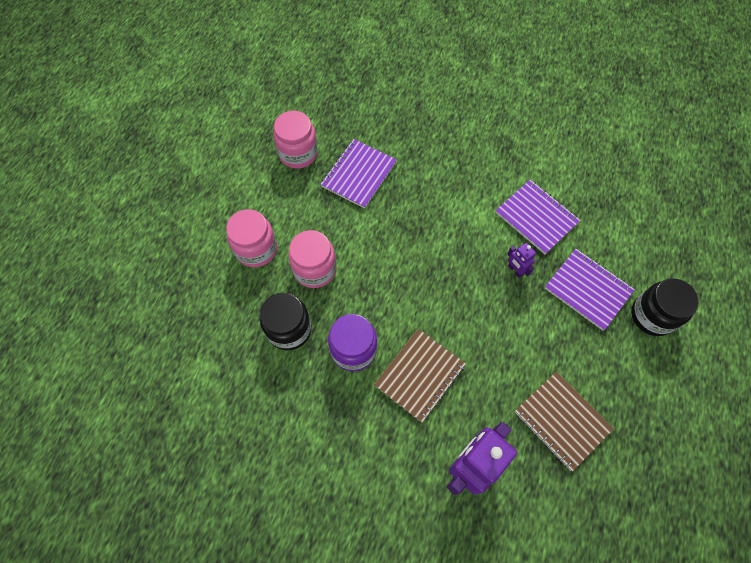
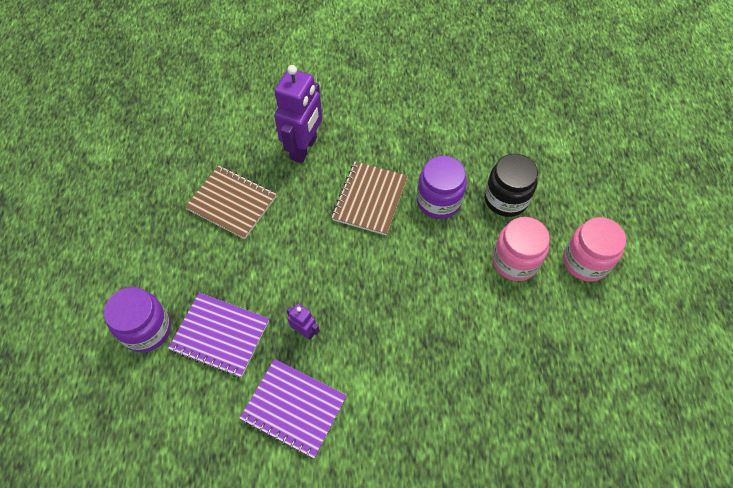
camera: 160 degrees right, 5 degrees down
pink jar [273,111,318,169] -> none
purple notebook [321,139,397,209] -> none
black jar [631,278,699,336] -> purple jar [104,287,171,352]

